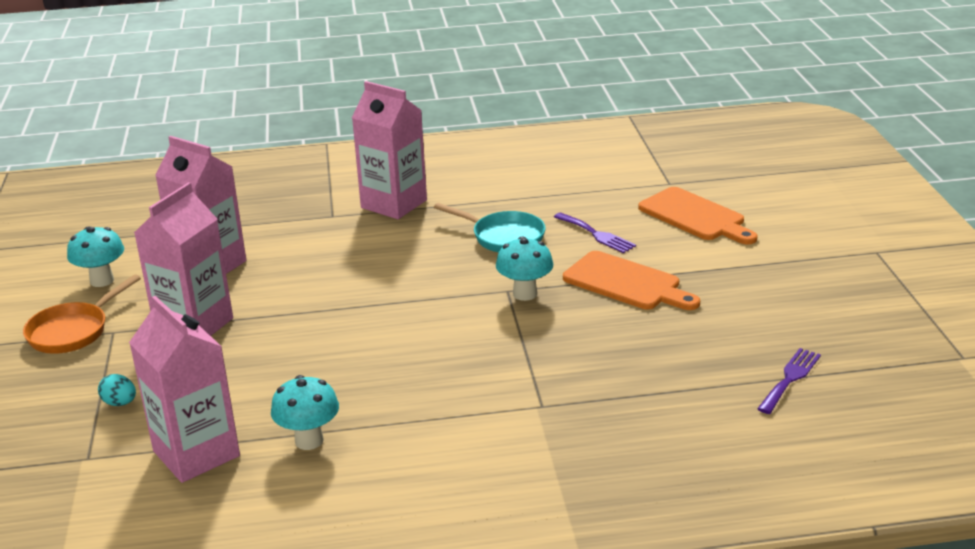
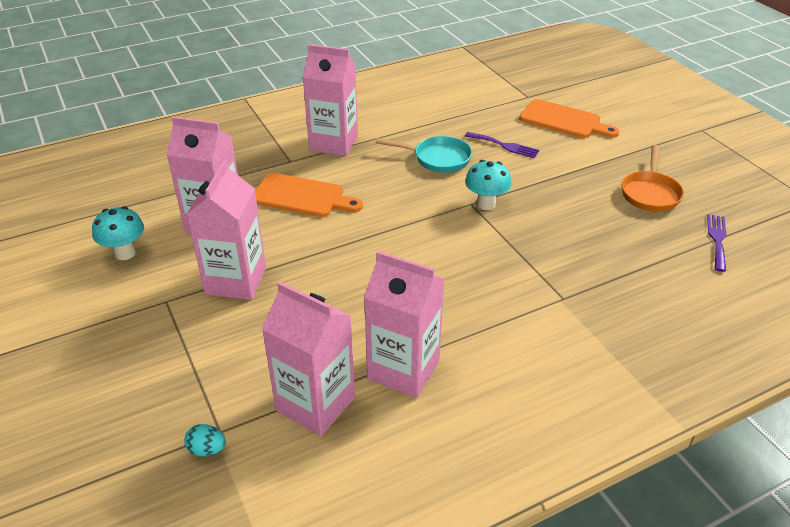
camera: 20 degrees left, 10 degrees up
orange pan [23,274,141,354] -> orange pan moved to [621,145,684,212]
turquoise egg [98,374,136,406] -> turquoise egg moved to [184,424,226,457]
turquoise mushroom [271,375,339,450] -> pink carton [364,251,444,398]
orange cutting board [563,251,700,310] -> orange cutting board moved to [255,173,363,217]

